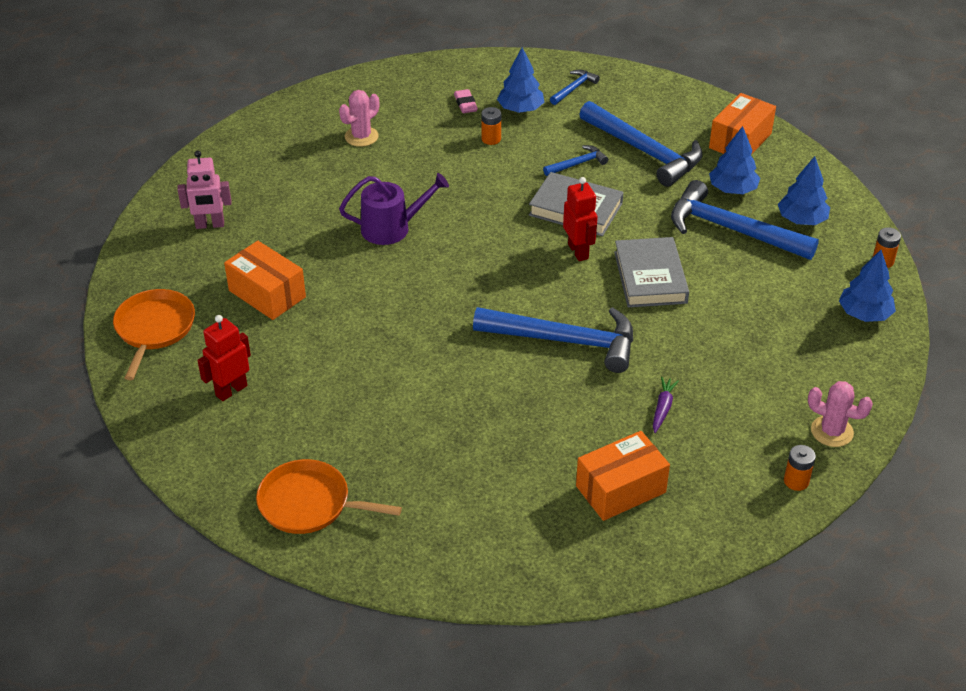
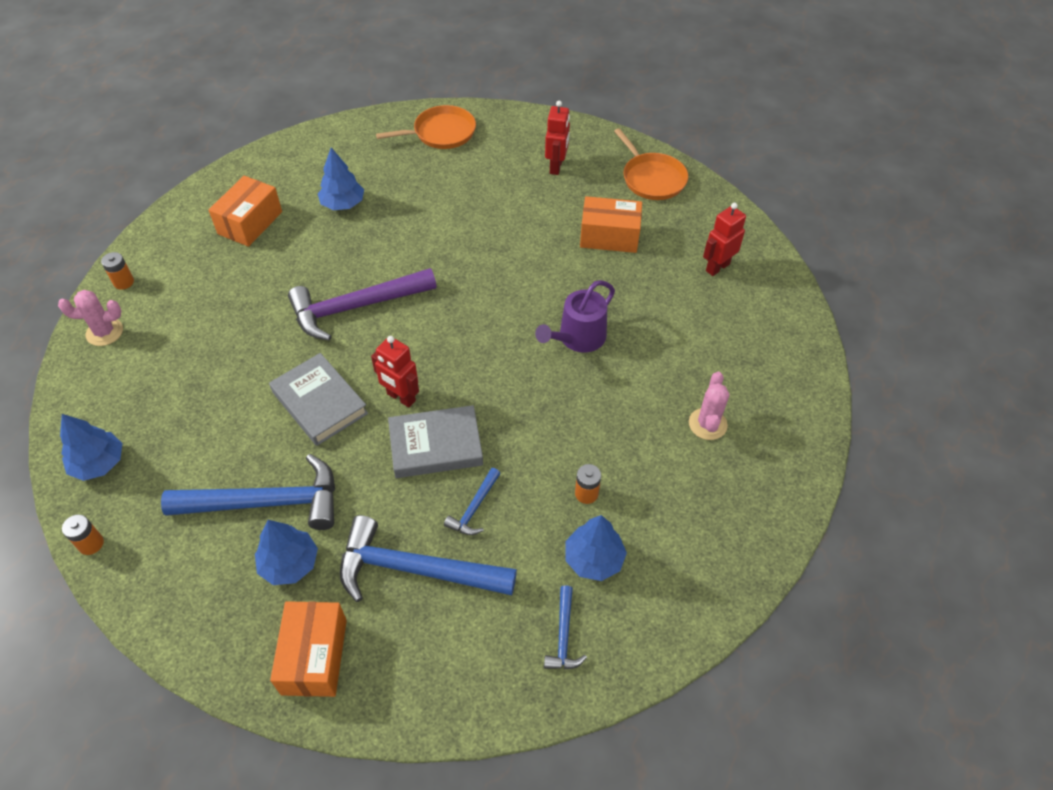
camera: 145 degrees right, 10 degrees up
pink robot [177,150,231,229] -> red robot [703,203,746,276]
pink eraser [454,89,478,113] -> none
blue hammer [473,307,633,373] -> purple hammer [288,268,436,341]
purple carrot [653,377,679,433] -> none
blue tree [778,156,830,225] -> blue tree moved to [318,148,364,210]

